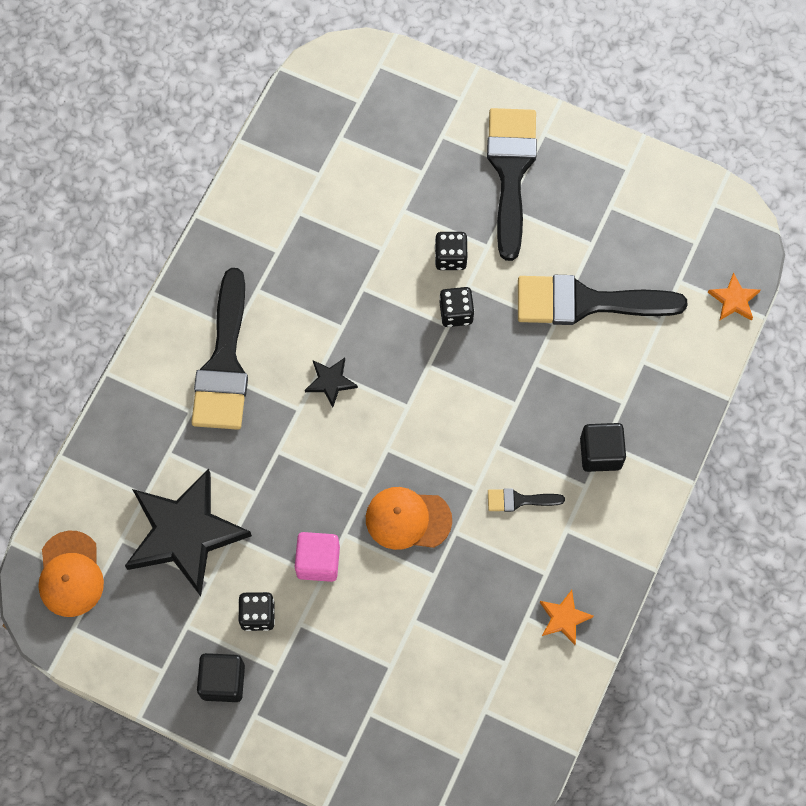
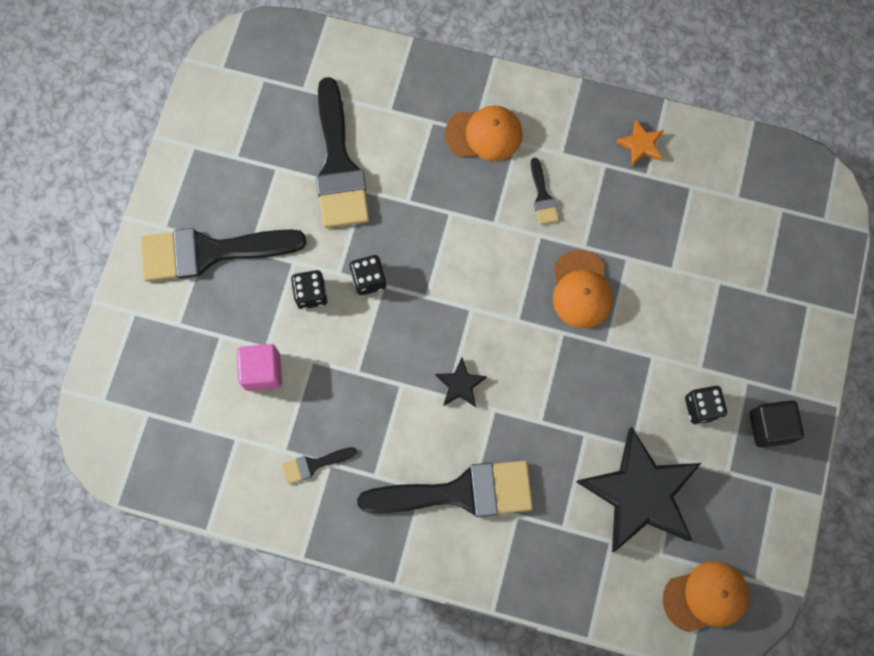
camera: 100 degrees left, 5 degrees up
pink cube [295,532,340,582] -> pink cube moved to [236,344,282,391]
black cube [580,423,626,472] -> orange cap [445,105,523,161]
orange star [708,273,760,321] -> none
none -> black brush [282,447,357,484]

